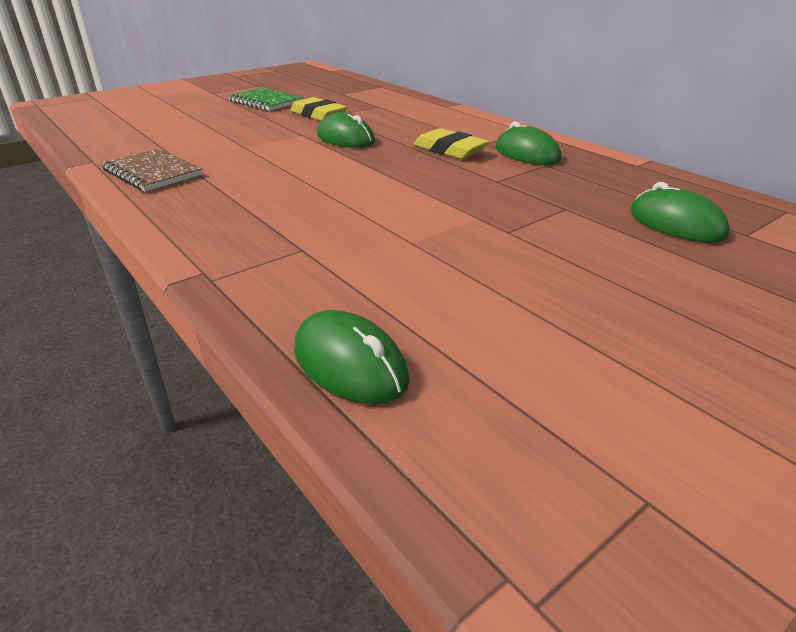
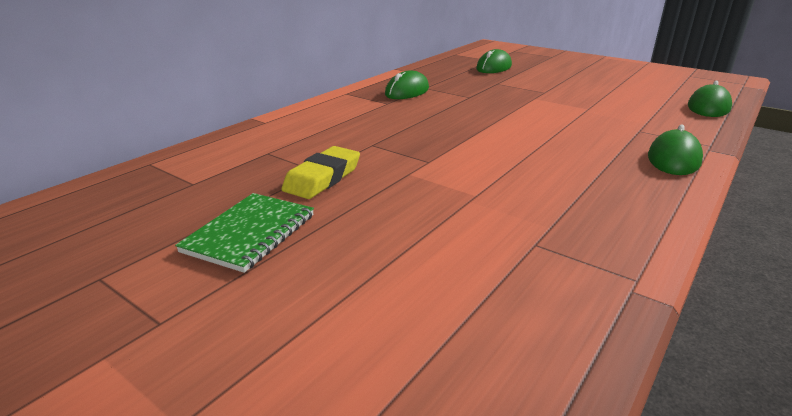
camera: 105 degrees left, 5 degrees down
brown notebook [101,148,203,192] -> none
green mouse [317,112,375,148] -> green mouse moved to [648,124,703,175]
yellow eraser [413,128,489,159] -> none

